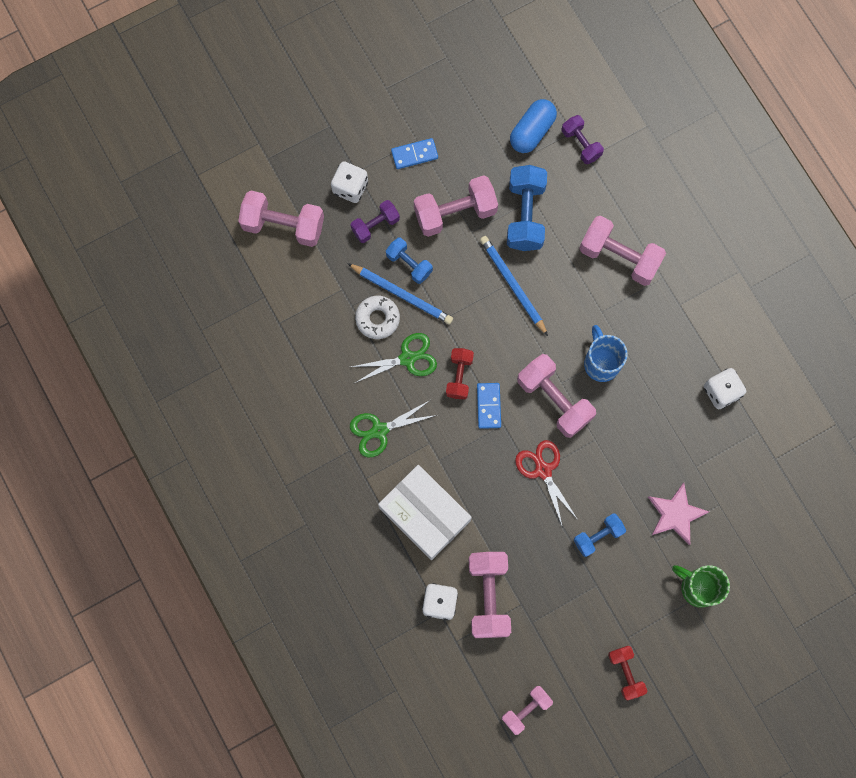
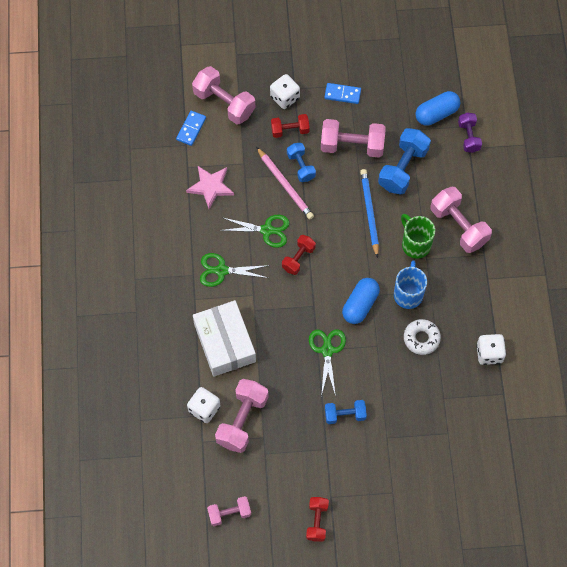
camera: 25 degrees right, 10 degrees down
blue pencil [347,263,453,324] -> pink pencil [256,147,314,220]
purple dumbbell [351,200,400,243] -> red dumbbell [271,114,310,138]
white donut [355,296,400,339] -> white donut moved to [404,319,441,355]
blue domino [477,383,501,429] -> blue domino moved to [176,111,206,146]
red scissors [515,440,578,528] -> green scissors [309,329,346,396]
pink dumbbell [517,354,596,438] -> blue capsule [342,278,380,324]
pink star [648,483,709,545] -> pink star moved to [186,166,234,209]
green mug [672,565,730,607] -> green mug moved to [401,214,435,259]

